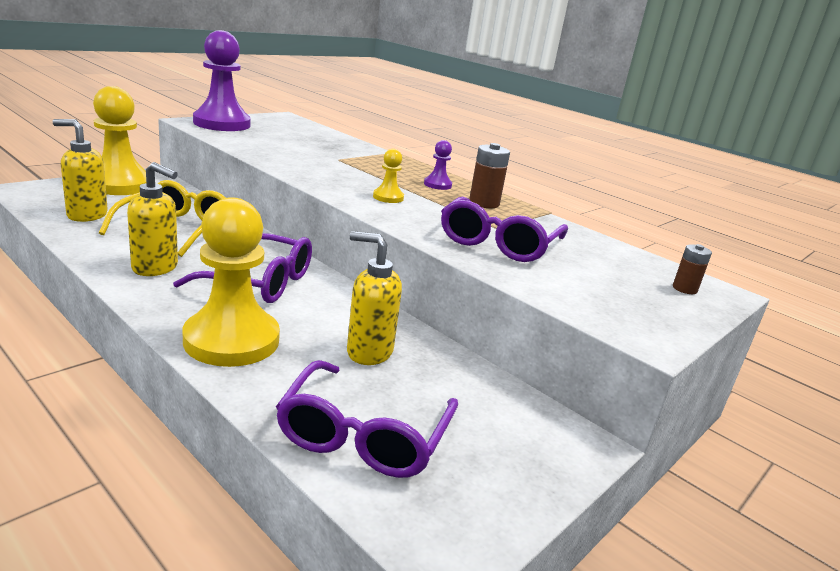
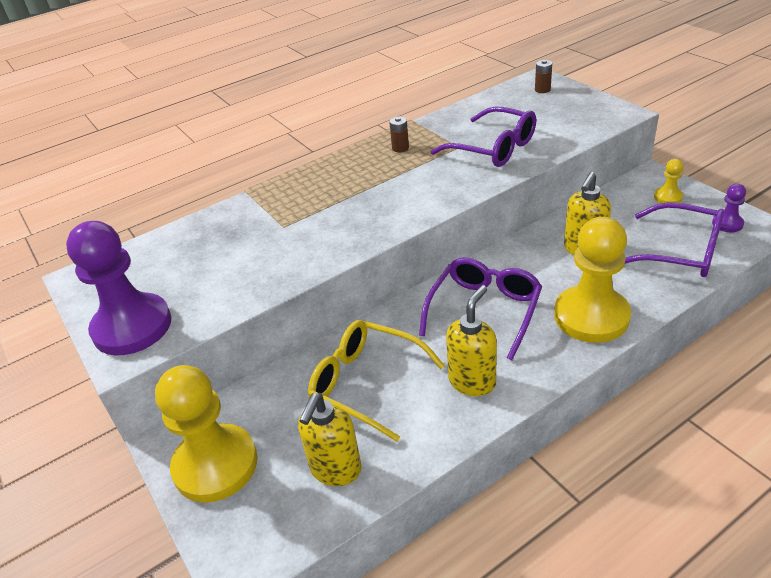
camera: 70 degrees left, 15 degrees up
yellow pawn [373,149,404,203] -> yellow pawn moved to [654,159,683,203]
purple pawn [424,140,452,190] -> purple pawn moved to [712,184,746,232]
brown battery [469,143,510,208] -> brown battery [389,117,409,153], size x0.63

